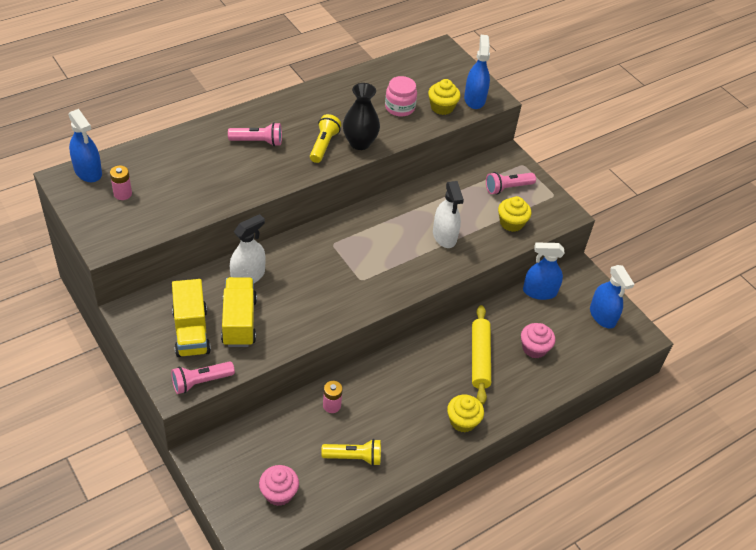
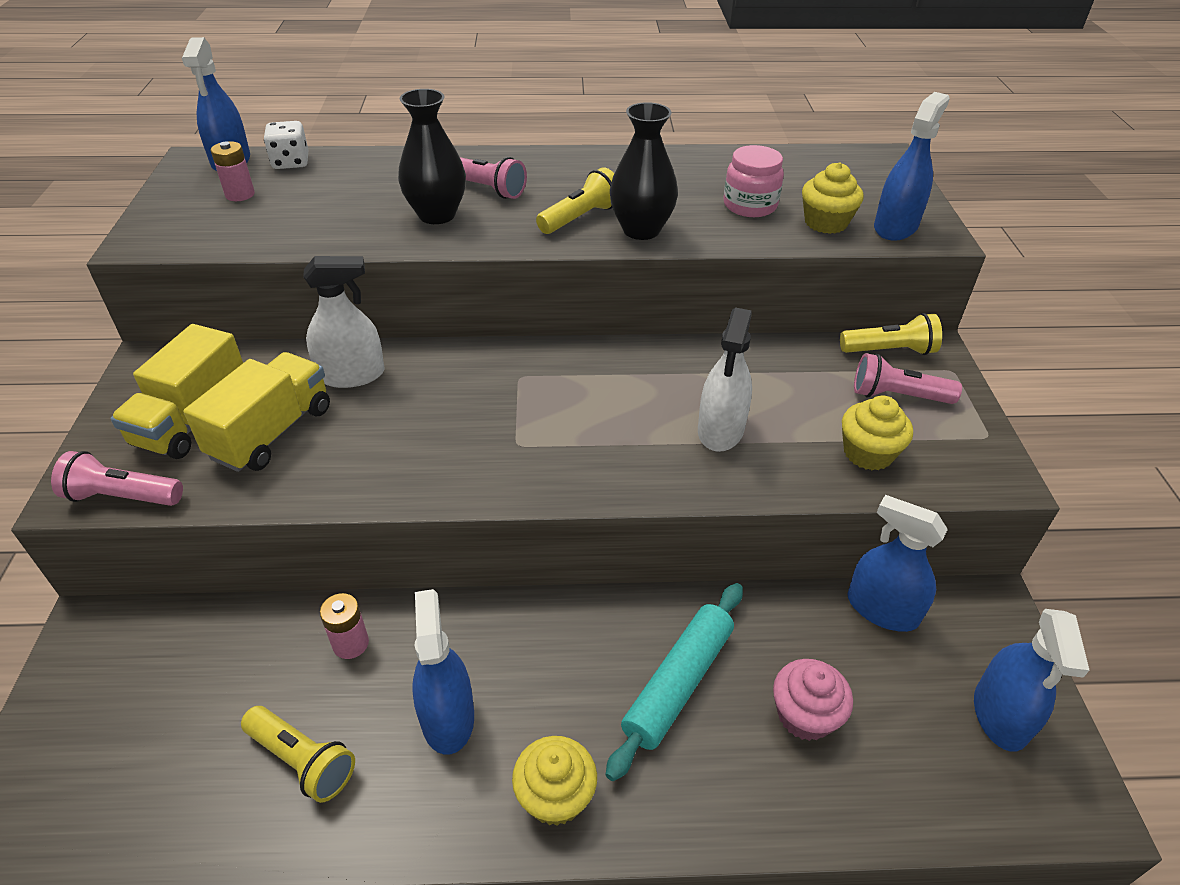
camera: 35 degrees right, 5 degrees down
pink cupcake [259,465,299,506] -> none
yellow rolling pin [472,305,491,405] -> turquoise rolling pin [605,583,743,781]
none -> white dice [264,121,308,169]
none -> black vase [398,89,466,224]
none -> blue spray bottle [412,589,474,755]
none -> yellow flashlight [840,313,942,355]

